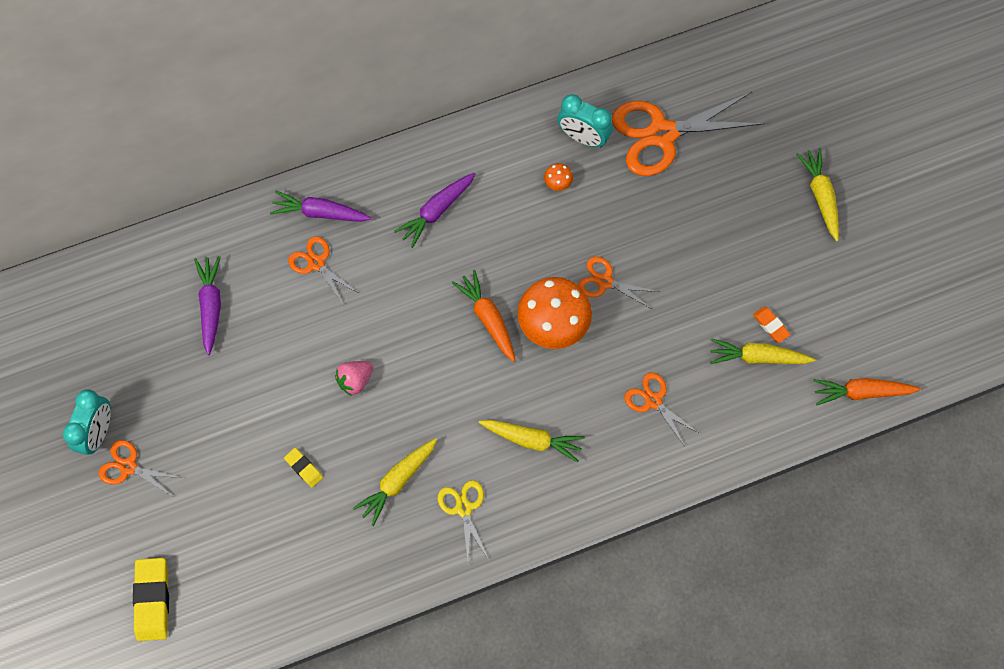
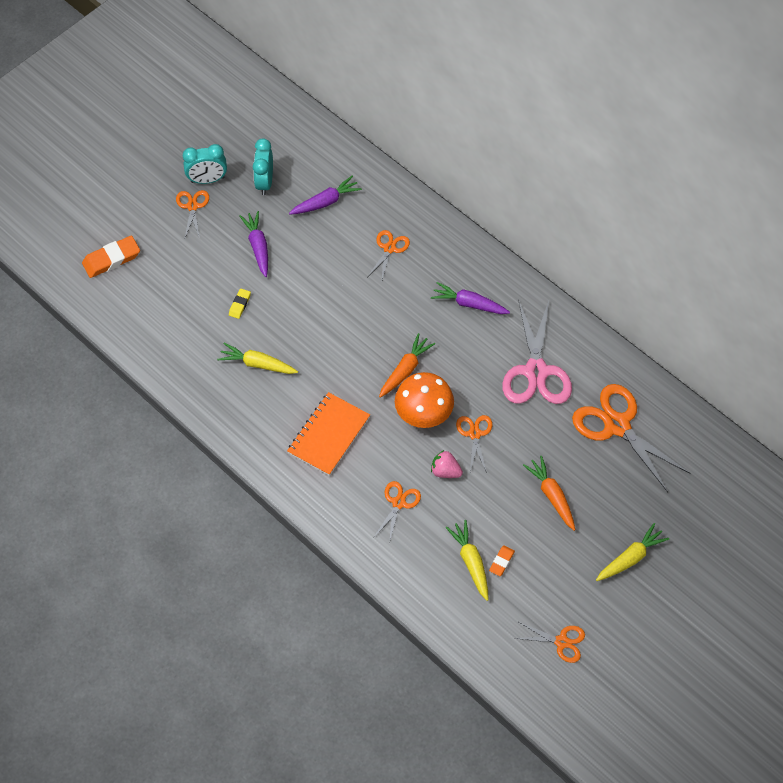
camera: 65 degrees right, 10 degrees down
yellow eraser [133,558,169,641] -> orange eraser [82,236,140,278]
purple carrot [270,191,372,222] -> purple carrot moved to [239,211,268,277]
pink strawberry [335,361,373,396] -> pink strawberry moved to [431,450,463,478]
yellow scissors [438,480,488,560] -> none
yellow carrot [479,420,585,463] -> orange notebook [287,392,370,476]
orange mushroom [544,163,573,191] -> pink scissors [502,299,572,404]
turquoise clock [557,94,613,147] -> turquoise clock moved to [253,138,273,195]
orange carrot [813,378,920,405] -> orange carrot moved to [523,456,575,531]
none -> orange scissors [514,622,585,663]

